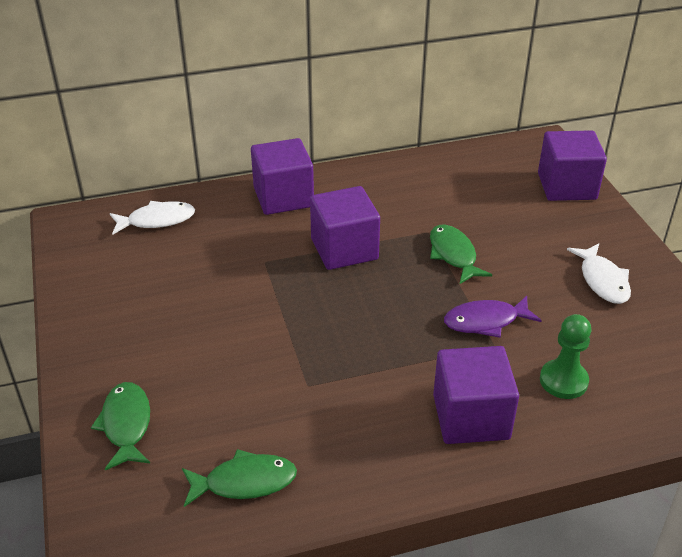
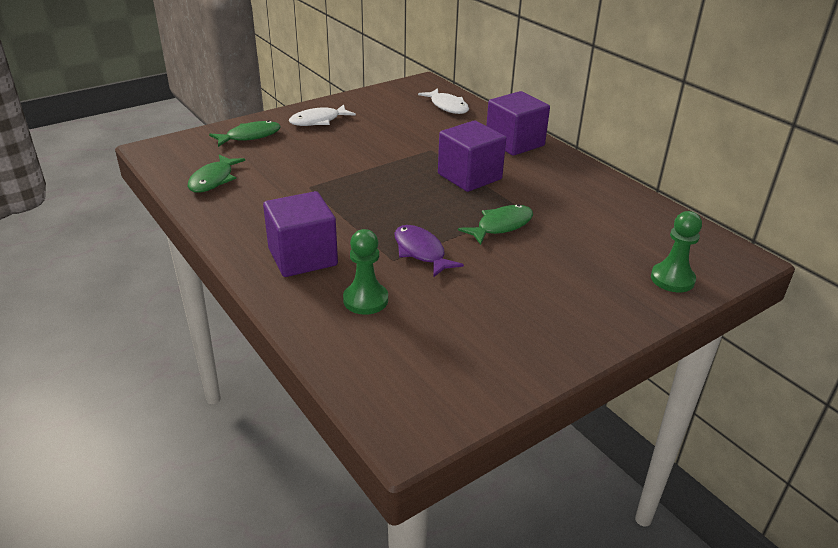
camera: 70 degrees right, 5 degrees down
green fish [182,449,297,507] -> green fish turned 45 degrees clockwise [188,154,245,193]
purple cube [538,130,607,201] -> green pawn [651,211,702,292]
white fish [567,243,631,304] -> white fish moved to [289,104,356,126]

